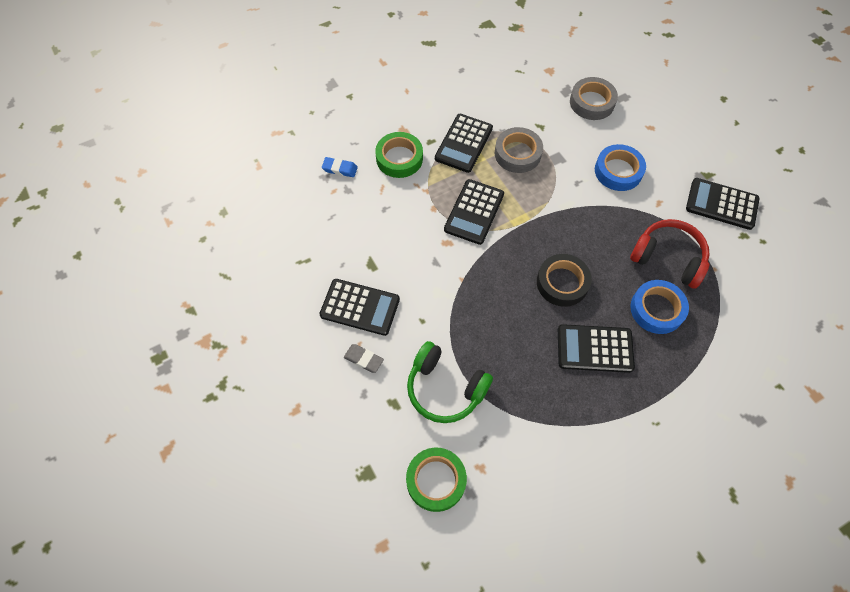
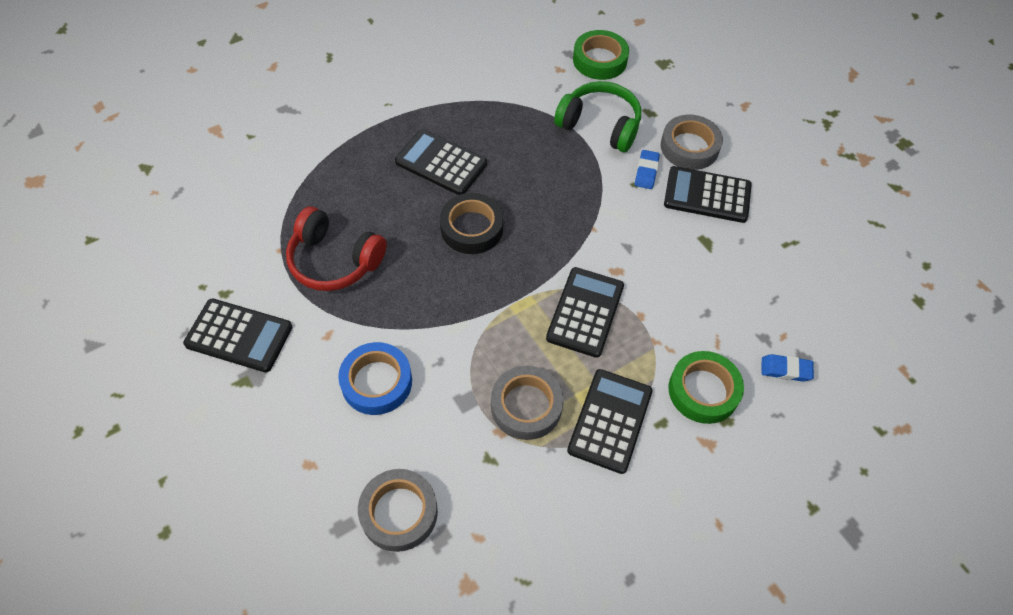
camera: 175 degrees right, 5 degrees down
grey eraser [344,344,384,373] -> grey tape [661,115,723,170]
black calculator [558,324,635,373] -> black calculator turned 150 degrees counterclockwise [395,129,487,195]
blue tape [630,280,689,334] -> none
none -> blue eraser [635,150,660,189]

